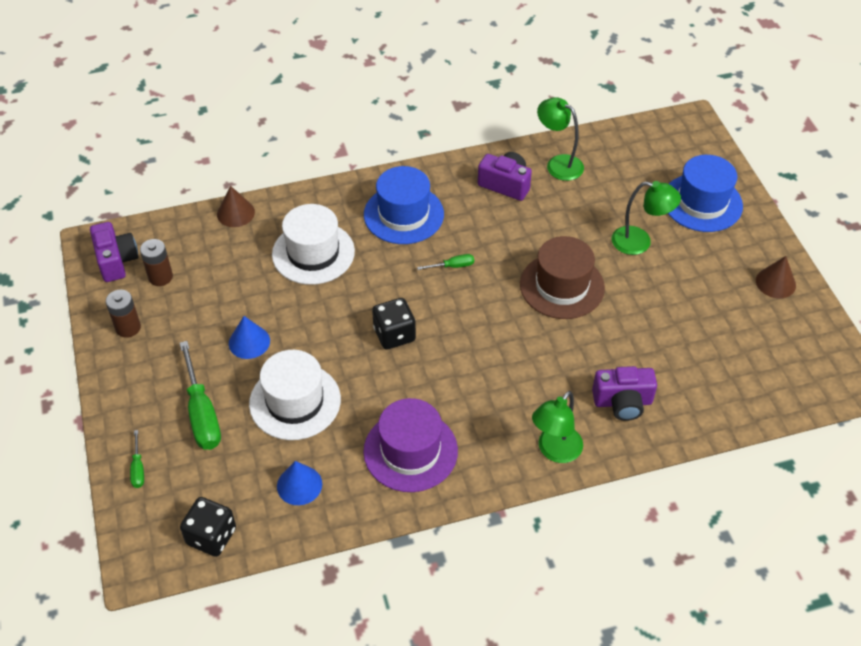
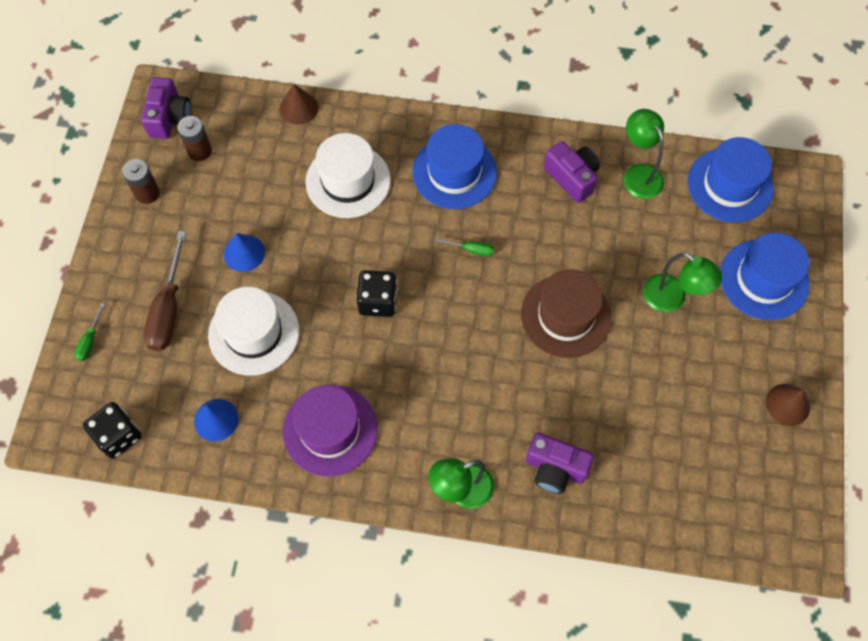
camera: 25 degrees right, 15 degrees up
green screwdriver [180,341,221,450] -> brown screwdriver [144,231,186,351]
none -> blue hat [688,137,773,223]

